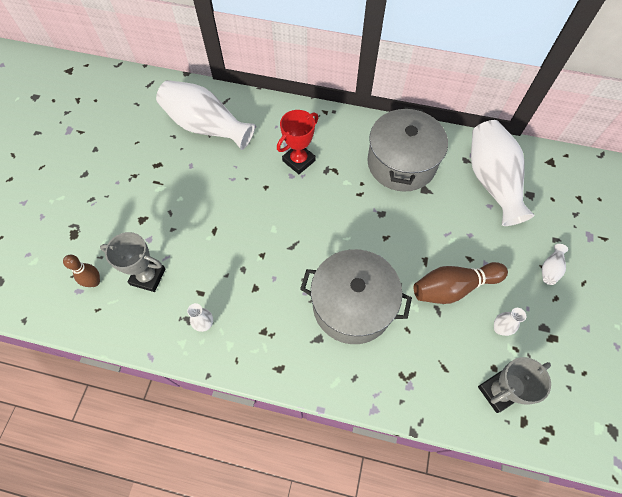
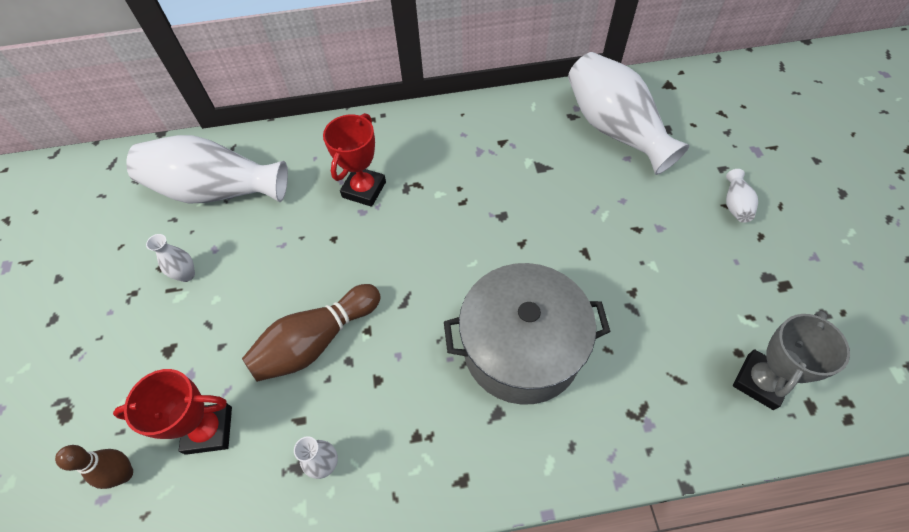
camera: 20 degrees left, 5 degrees down
grey trophy [100,232,166,292] -> red trophy [113,369,232,455]
grey pot [367,106,448,192] -> none
brown bowling pin [414,262,508,304] -> brown bowling pin moved to [242,284,381,382]
white vase [494,308,526,336] -> white vase moved to [146,234,195,282]

